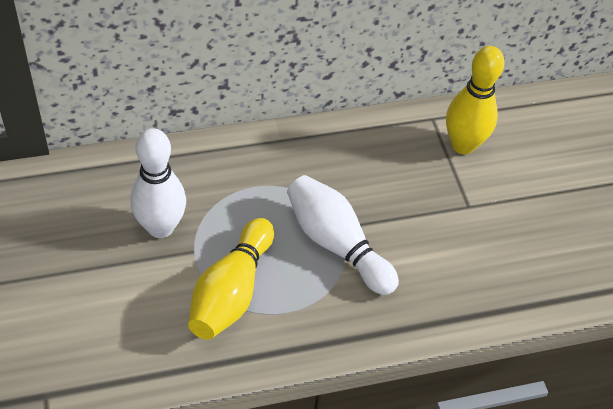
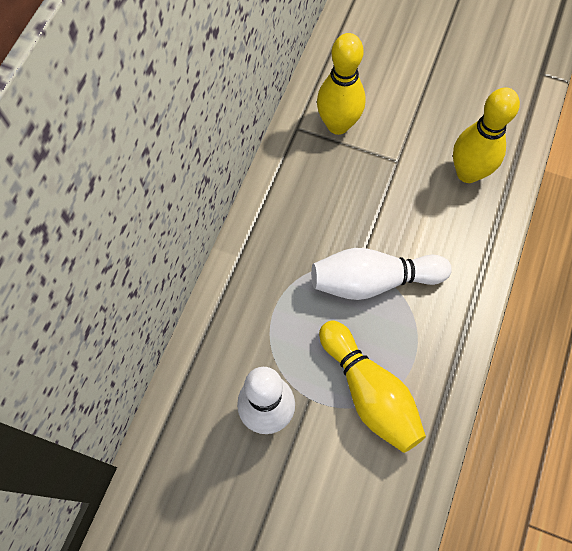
camera: 50 degrees left, 15 degrees up
none -> yellow bowling pin [453,87,520,183]

